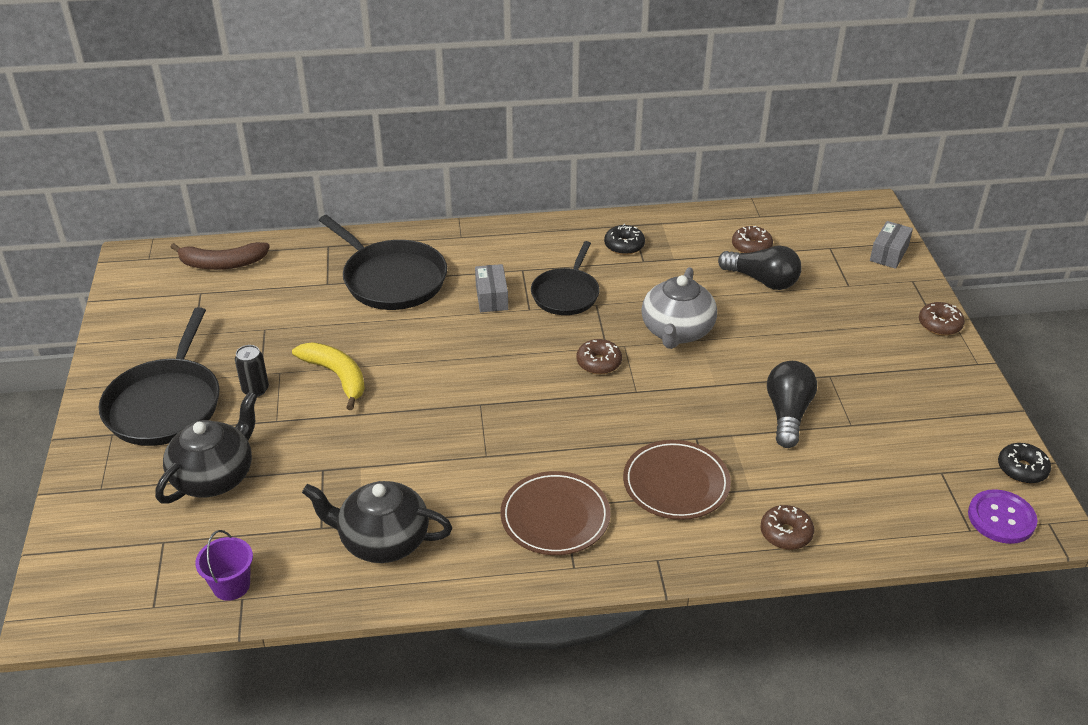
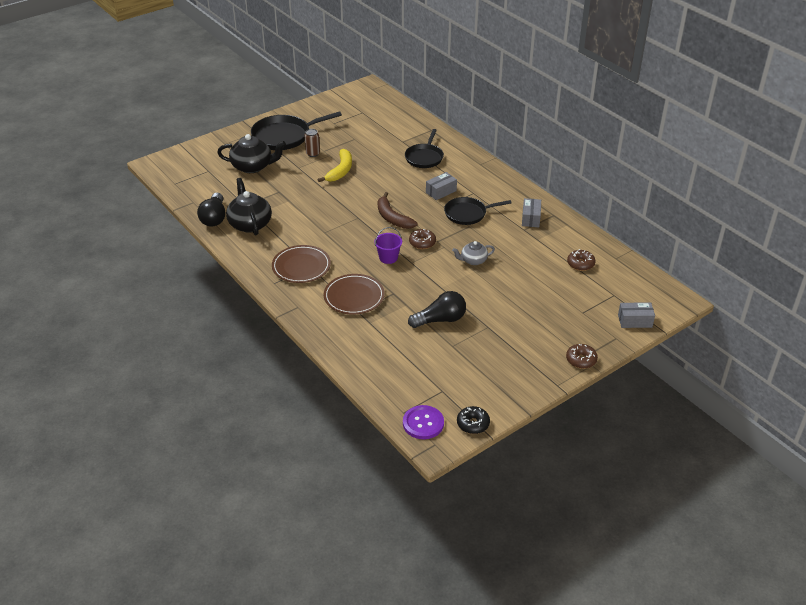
camera: 60 degrees right, 0 degrees up
brown banana [171,242,270,270] -> brown banana moved to [378,192,417,229]
purple bucket [195,530,253,601] -> purple bucket moved to [374,227,402,264]
black can [235,345,269,397] -> brown can [305,129,320,157]
black pan [319,215,447,310] -> black pan [405,129,444,168], size x0.65
black donut [604,224,645,255] -> grey box [522,198,541,227]
grey teapot [641,267,717,349] -> grey teapot [452,241,495,265], size x0.57
black light bulb [718,246,802,290] -> black light bulb moved to [197,193,225,227]
brown donut [760,505,814,550] -> none

